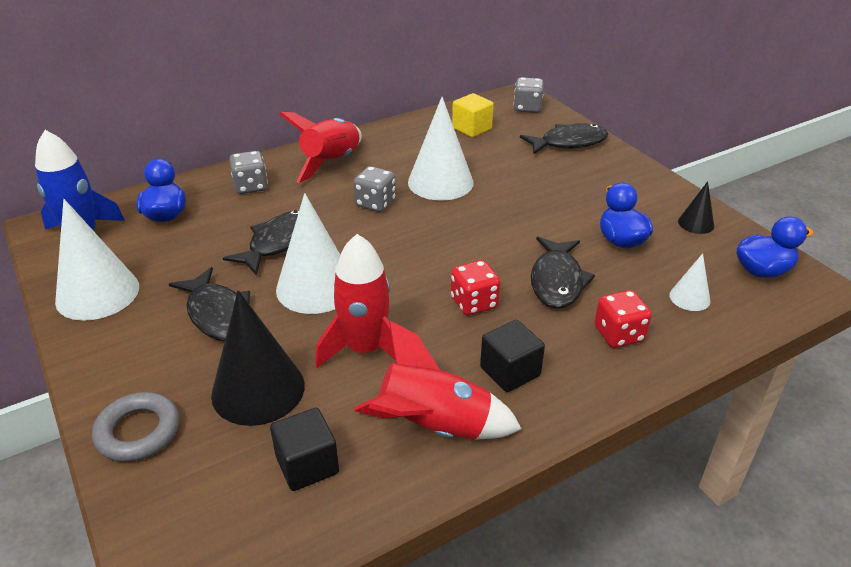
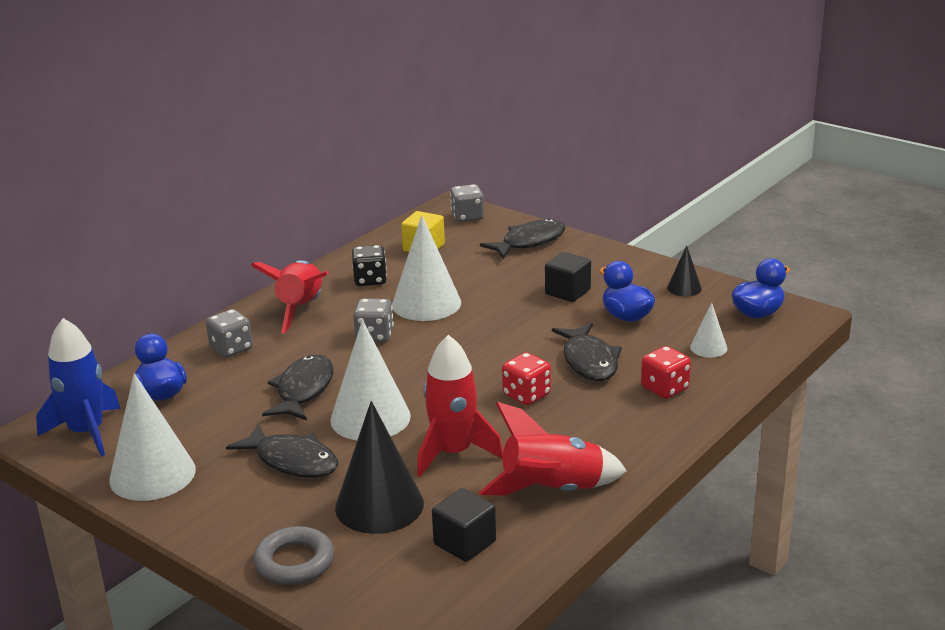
camera: 20 degrees left, 10 degrees down
black cube [480,320,545,392] -> black cube moved to [545,252,591,302]
none -> black dice [352,245,387,286]

